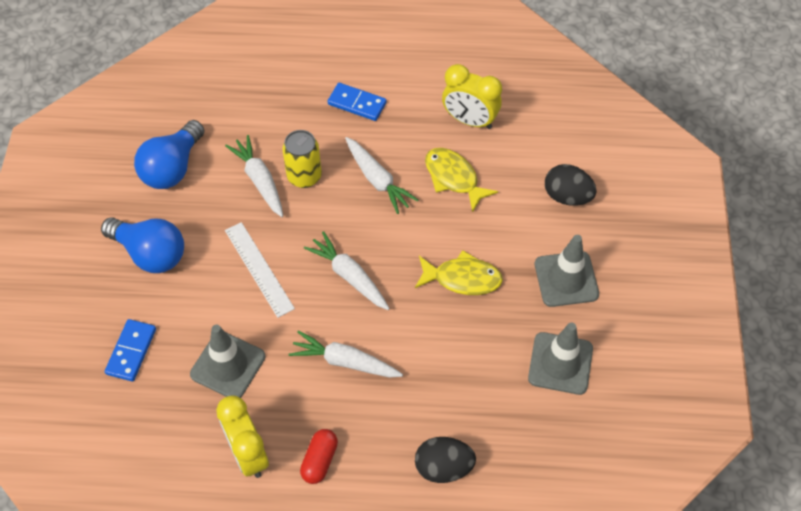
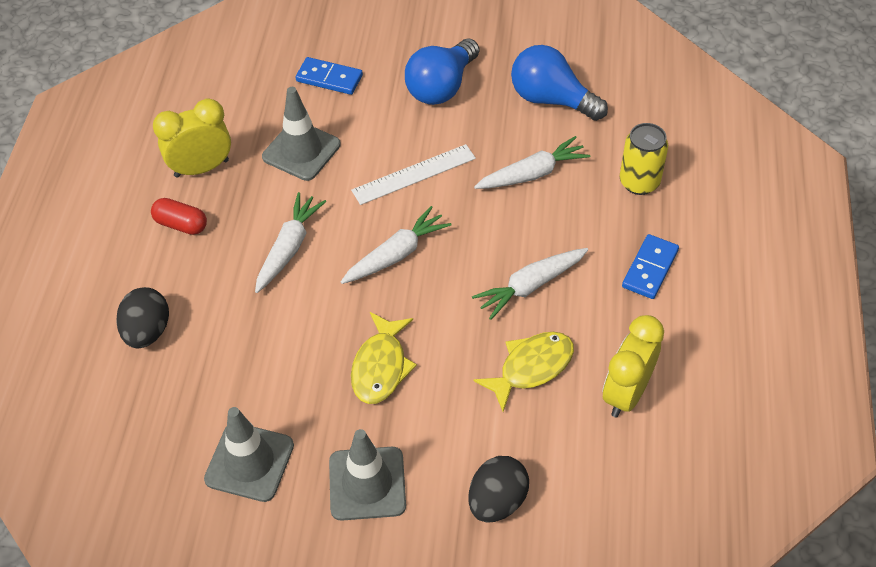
camera: 95 degrees right, 5 degrees down
yellow can [282,130,322,188] -> yellow can moved to [619,123,668,195]

